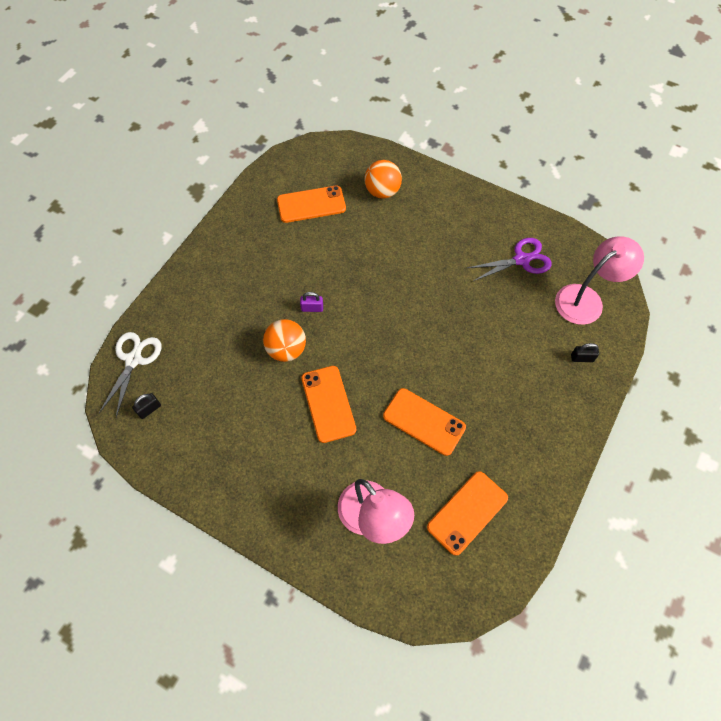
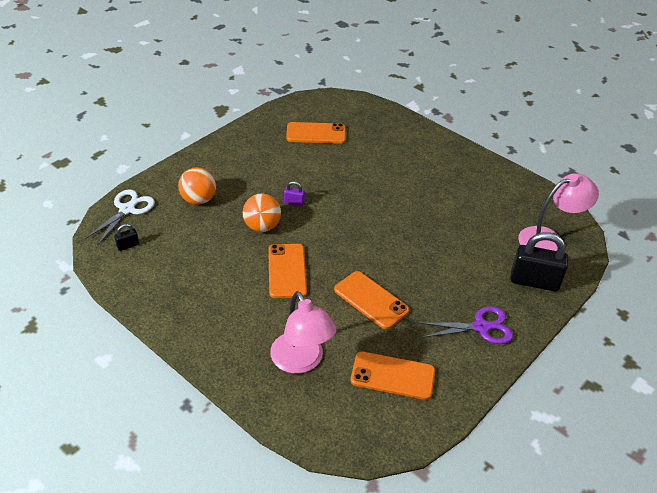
camera: 10 degrees right, 20 degrees down
orange ball [364,160,402,199] -> orange ball moved to [178,167,216,205]
orange phone [427,471,508,556] -> orange phone turned 45 degrees clockwise [351,351,435,400]
purple scissors [467,238,552,282] -> purple scissors moved to [419,306,513,344]
black padlock [571,343,599,362] -> black padlock [511,232,568,291], size x2.23

